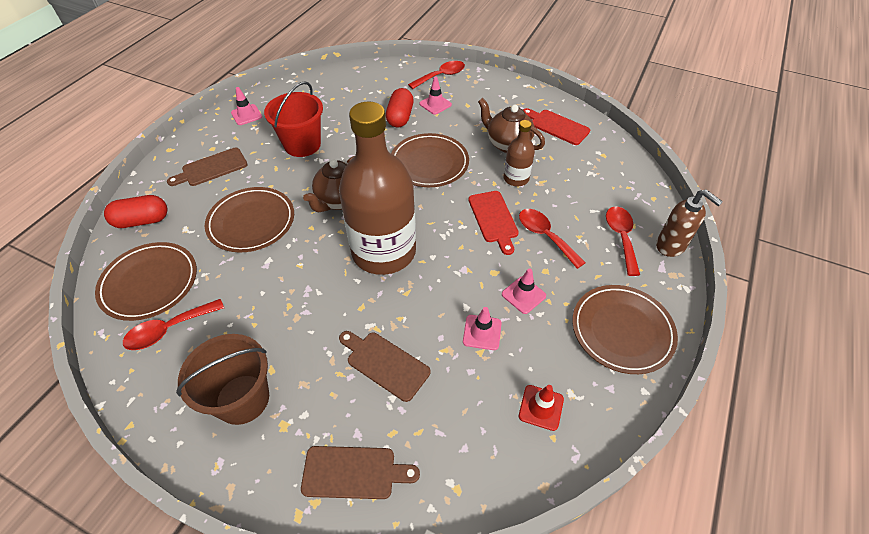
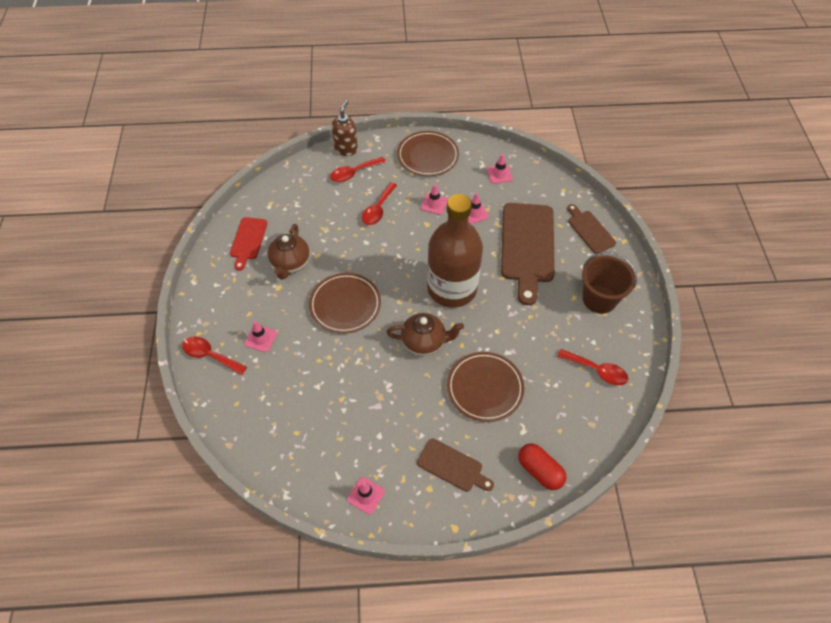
camera: 120 degrees left, 5 degrees up
brown plate [95,242,197,321] -> none
red bucket [264,81,323,157] -> none
brown cutting board [339,331,431,402] -> brown cutting board [501,203,555,306], size x1.90
red capsule [386,88,414,128] -> none
red cutting board [469,191,519,255] -> none
brown bottle [504,120,535,186] -> none
red traffic cone [519,385,564,431] -> pink traffic cone [487,154,512,184]

